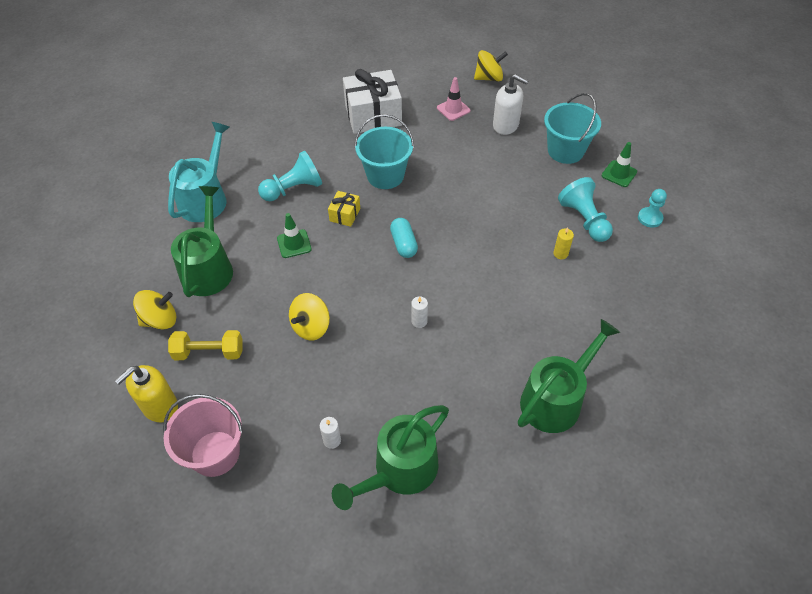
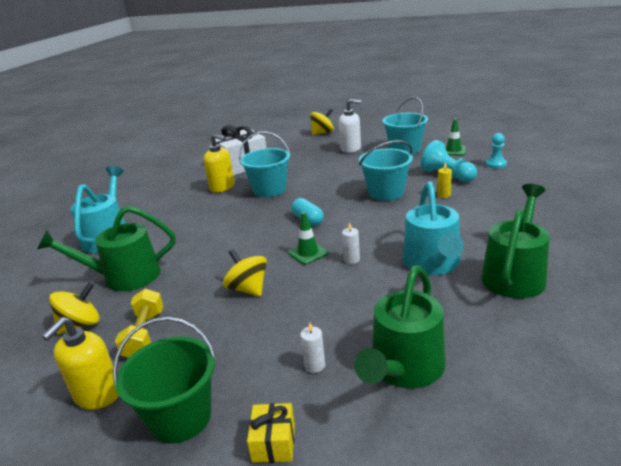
camera: 15 degrees left, 25 degrees down
pink bucket [163,394,243,477] -> green bucket [113,317,216,444]
yellow dumbbell [168,330,242,360] -> yellow dumbbell turned 75 degrees counterclockwise [115,289,163,358]
green watering can [171,186,233,297] -> green watering can turned 90 degrees counterclockwise [37,206,176,291]
turquoise pawn [258,150,322,201] -> none
green traffic cone [277,213,312,258] -> green traffic cone moved to [288,212,328,265]
yellow spinning top [289,293,330,341] -> yellow spinning top turned 120 degrees clockwise [223,249,267,296]
yellow gift [328,191,360,227] -> yellow gift moved to [247,403,295,463]
pink traffic cone [437,77,470,121] -> none
none -> yellow soap dispenser [204,134,235,193]
none -> turquoise bucket [359,140,413,201]
none -> turquoise watering can [403,181,464,275]

